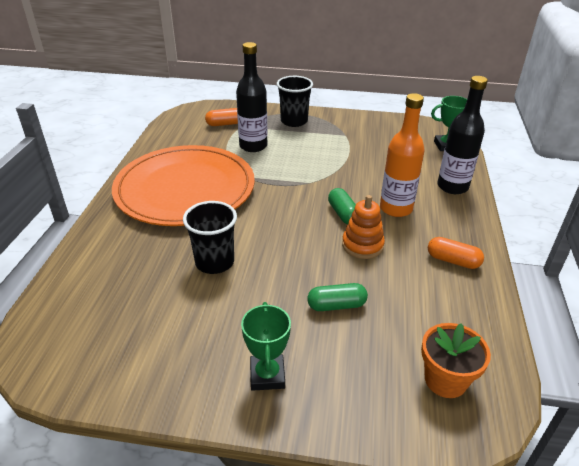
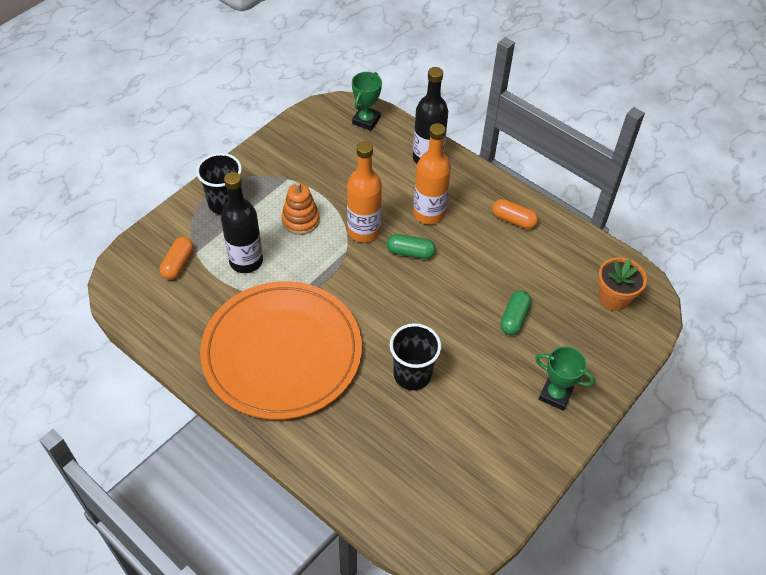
camera: 60 degrees left, 15 degrees up
orange stacking toy [342,195,385,259] -> orange stacking toy moved to [281,182,320,235]
orange capsule [428,237,484,269] -> orange capsule turned 60 degrees clockwise [492,199,538,229]
none -> orange bottle [347,141,382,243]

